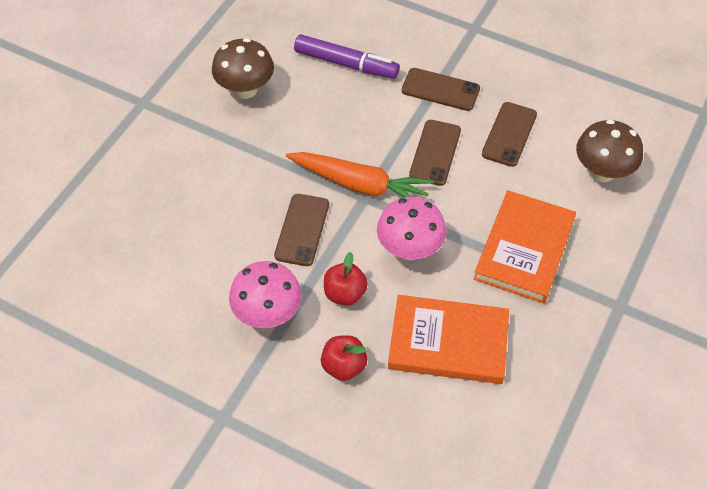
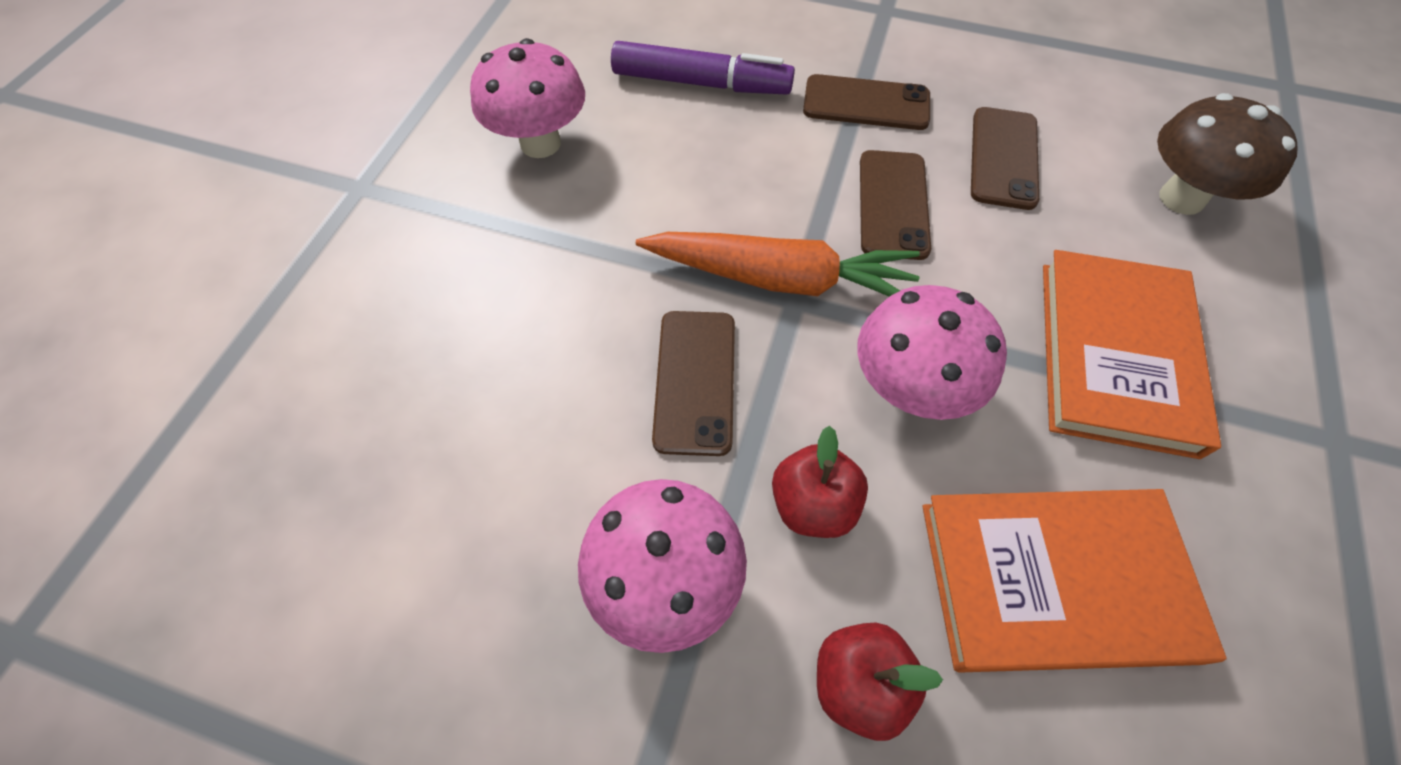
camera: 10 degrees left, 5 degrees up
brown mushroom [212,38,274,99] -> pink mushroom [470,38,585,158]

